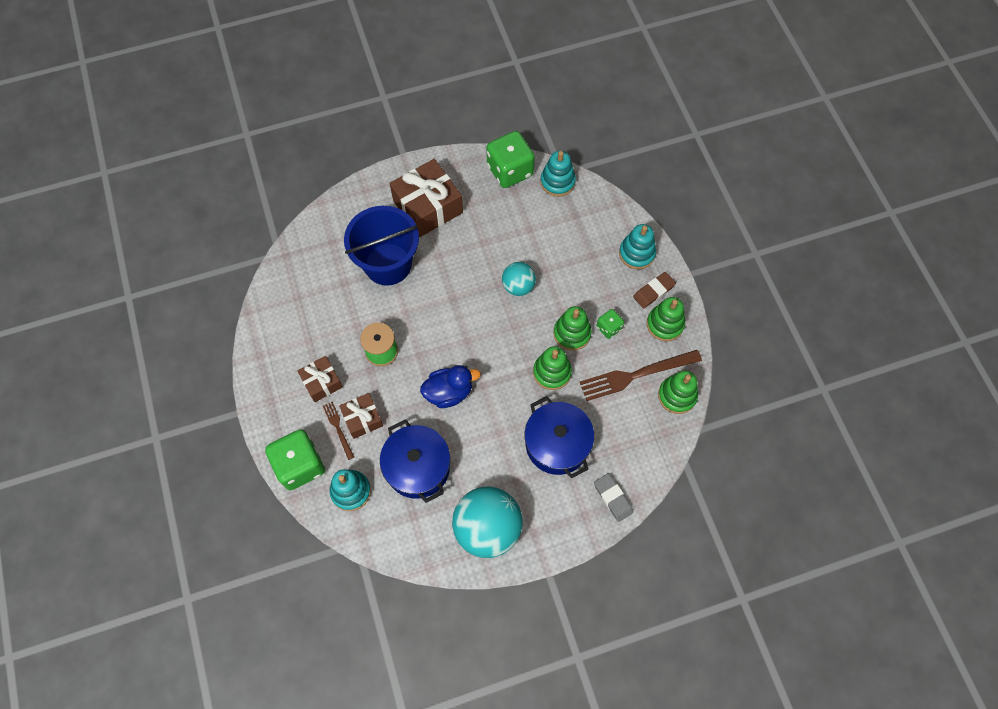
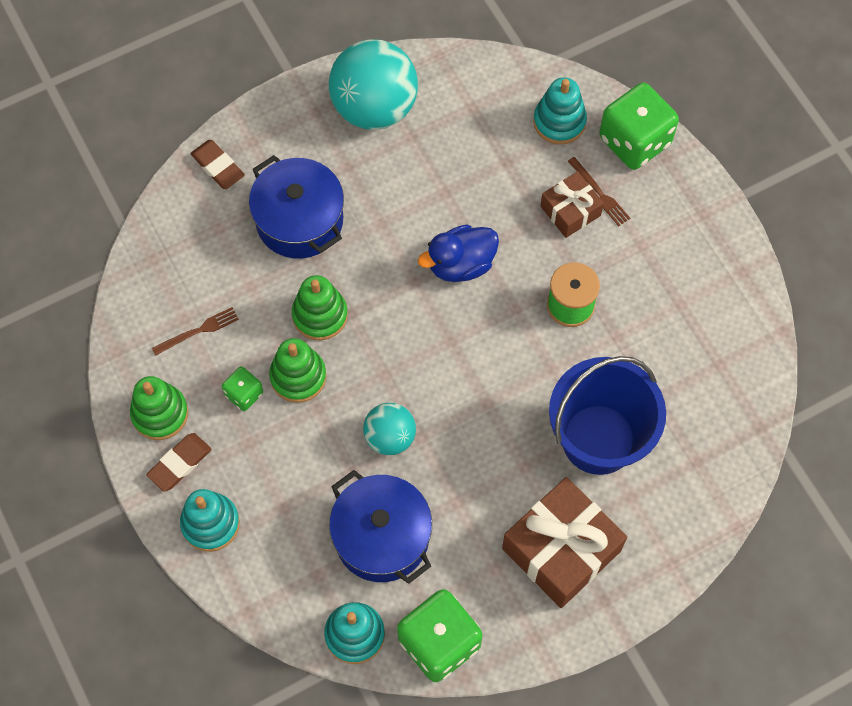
camera: 170 degrees right, 0 degrees up
brown gift [297,356,343,402] -> none
blue pot [380,420,450,503] -> blue pot moved to [329,470,432,584]
brown fork [580,350,702,401] -> brown fork [152,307,239,356], size x0.50
grey eraser [594,473,633,522] -> brown eraser [190,140,245,189]
green stacking toy [658,371,698,414] -> none

